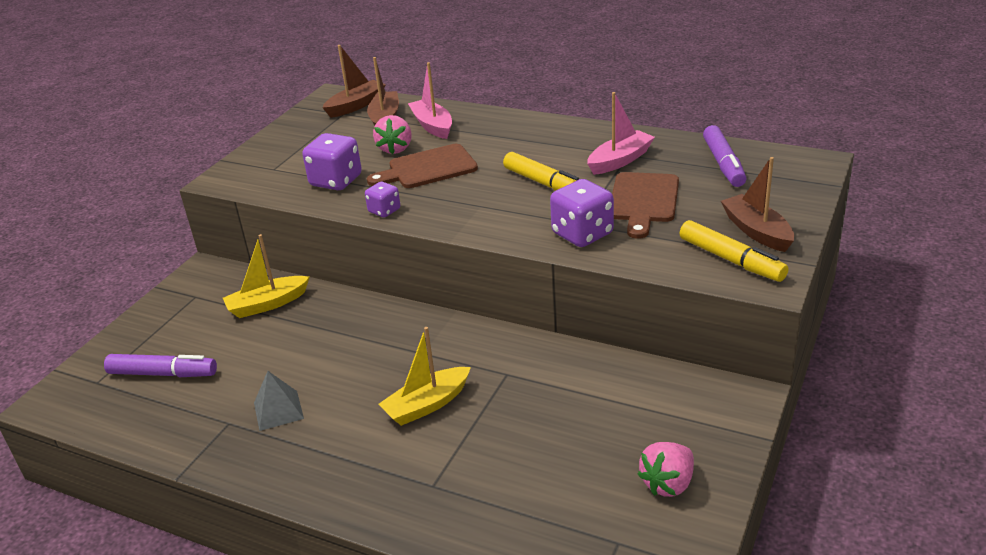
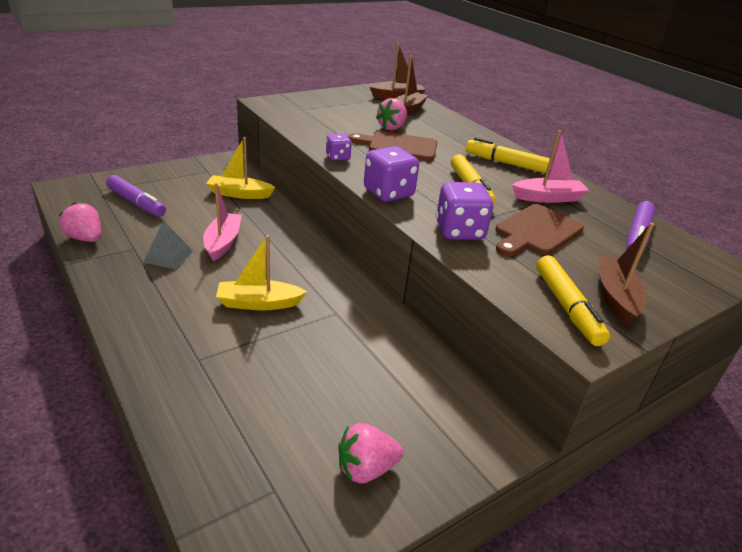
camera: 25 degrees right, 0 degrees up
purple dice [302,133,362,190] -> purple dice moved to [364,146,419,202]
pink boat [408,62,452,139] -> pink boat moved to [203,183,242,261]
none -> pink strawberry [59,203,101,242]
none -> yellow marker [466,137,550,173]

